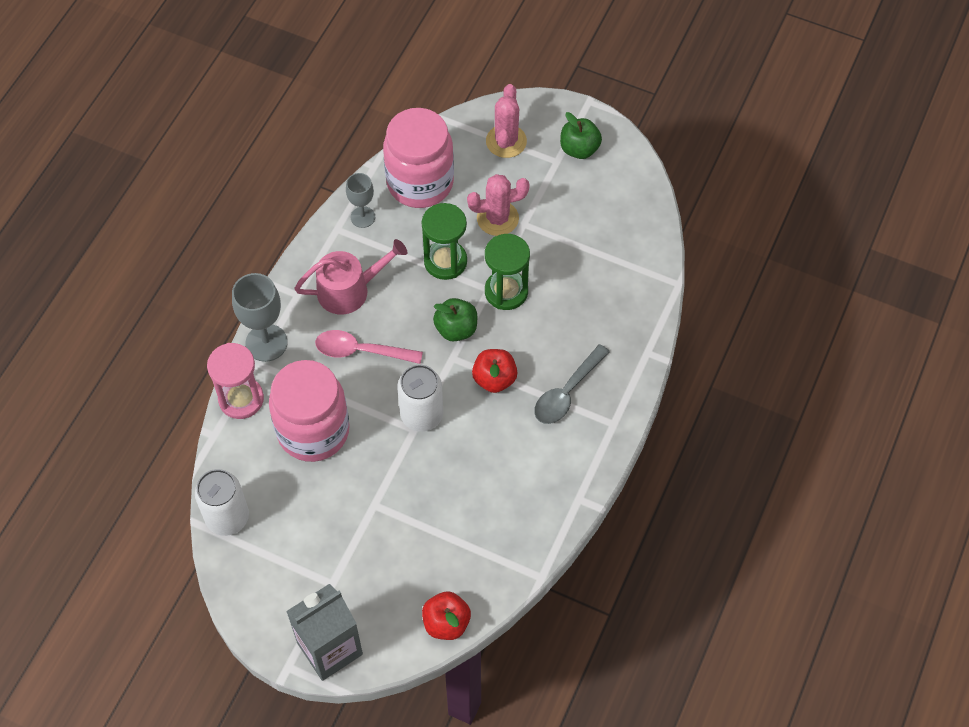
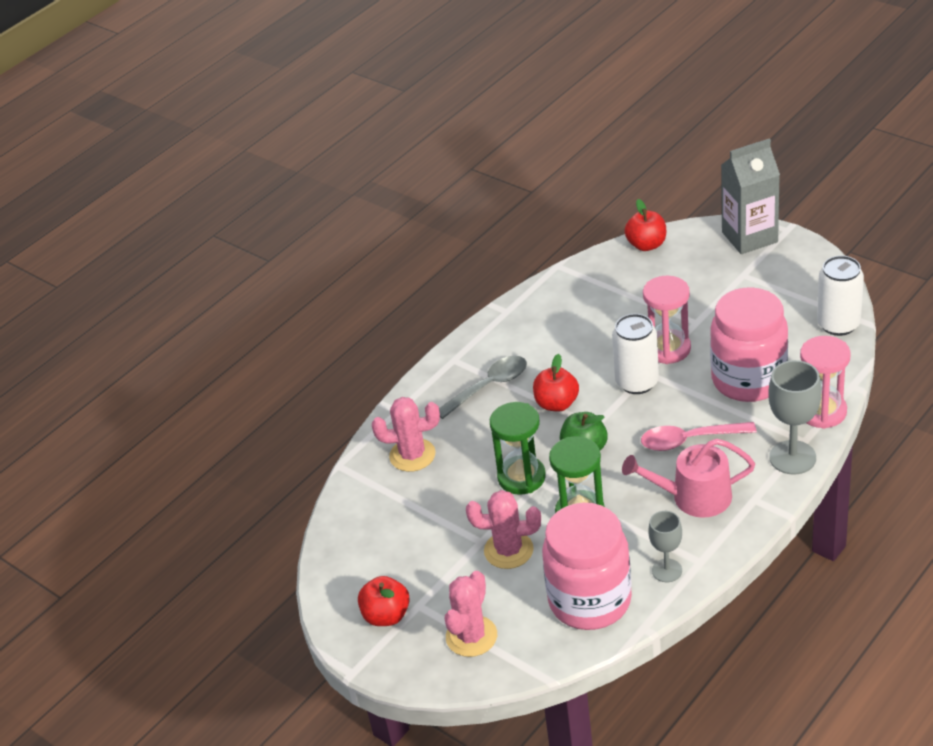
camera: 160 degrees left, 20 degrees down
pink spoon [315,330,423,364] -> pink spoon turned 150 degrees clockwise [641,422,757,451]
green apple [560,112,602,159] -> red apple [358,576,410,626]
none -> pink cactus [372,397,440,472]
none -> pink hourglass [643,276,691,364]

